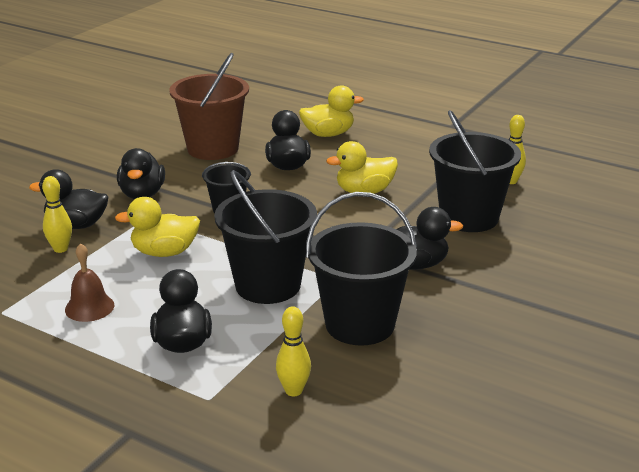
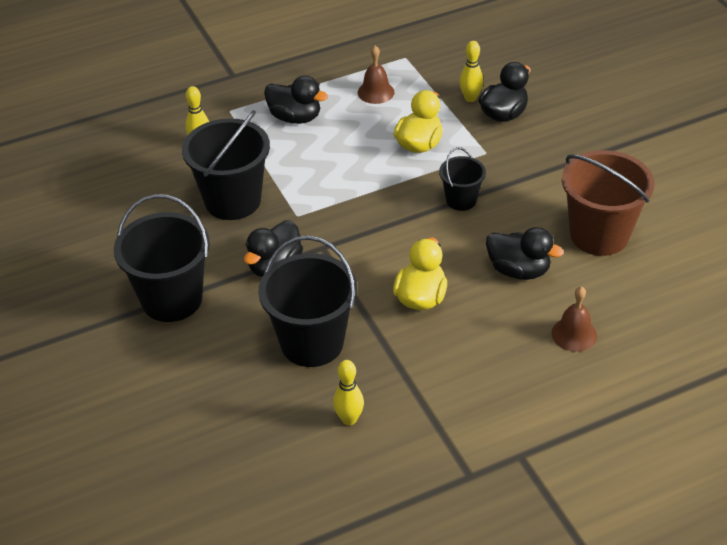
camera: 125 degrees right, 15 degrees up
black duck [117,148,165,199] -> none
black bucket [214,170,317,304] -> black bucket moved to [114,194,210,322]
yellow duck [299,85,364,137] -> brown bell [551,286,597,352]

